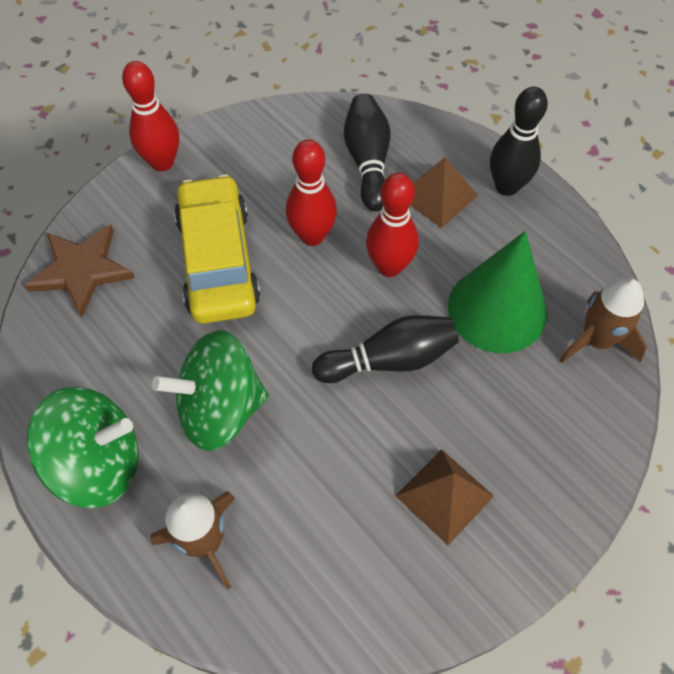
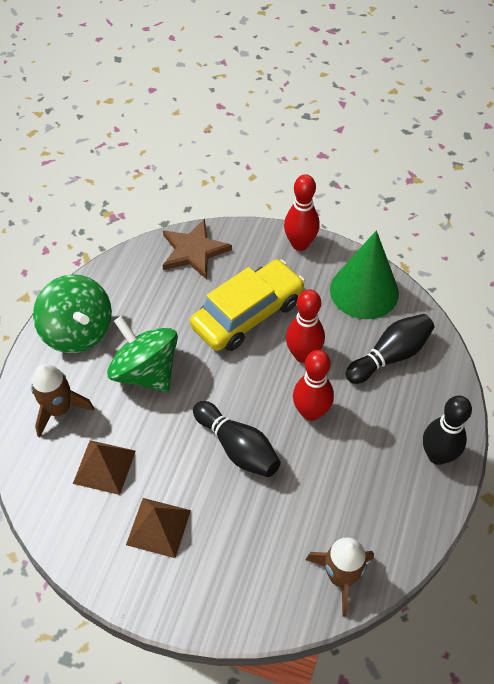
camera: 60 degrees right, 5 degrees down
brown pyramid [410,157,478,228] -> brown pyramid moved to [73,440,136,495]
green cone [448,231,547,353] -> green cone moved to [330,230,399,319]

